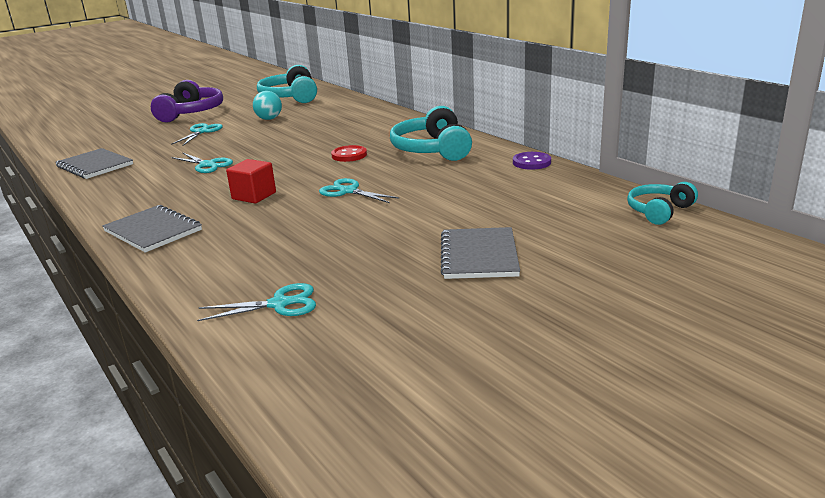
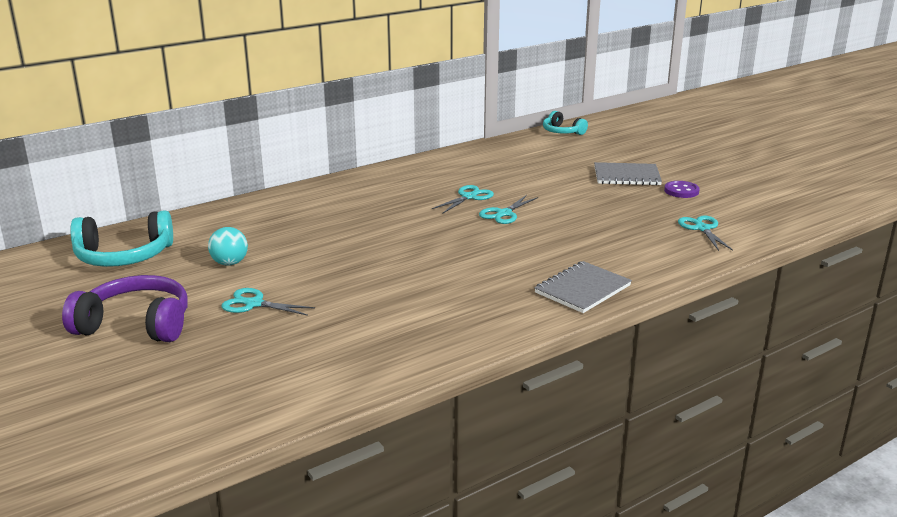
camera: 90 degrees left, 0 degrees up
grey notebook [55,148,133,179] -> none
turquoise scissors [171,152,233,173] -> turquoise scissors moved to [432,185,494,214]
red cube [226,159,276,203] -> none
red button [331,145,367,162] -> none
turquoise headphones [390,106,472,161] -> none
purple button [513,152,551,170] -> purple button moved to [664,181,700,198]

